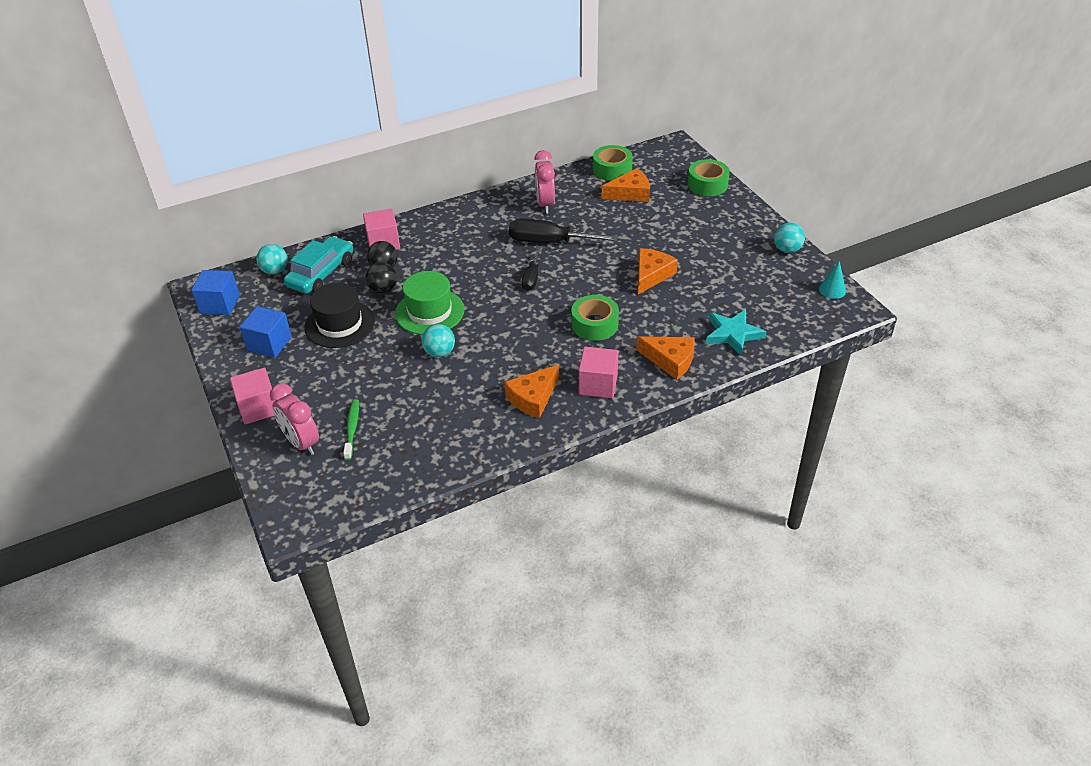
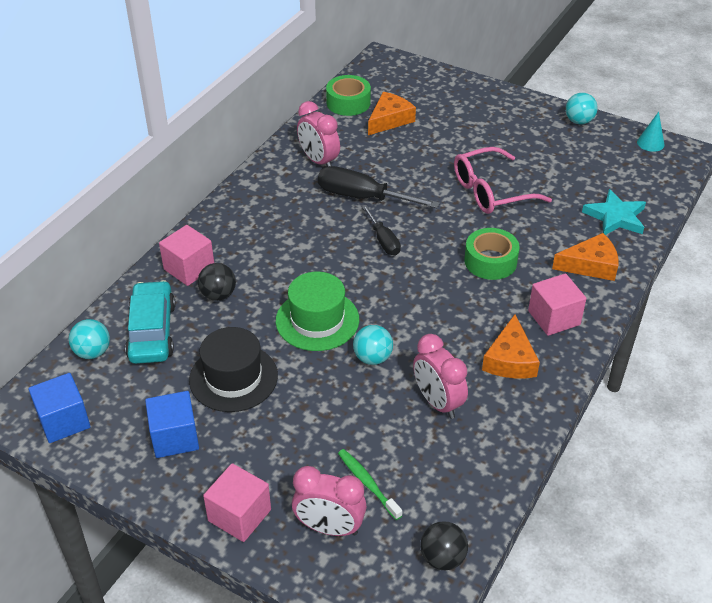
camera: 35 degrees left, 0 degrees up
black ball [366,262,397,293] -> black ball moved to [420,521,468,571]
black screwdriver [509,218,618,243] -> black screwdriver turned 45 degrees clockwise [318,166,440,208]
orange cheese [638,248,678,294] -> pink glasses [454,147,552,214]
green tape [688,159,730,196] -> none
none -> pink clock [413,334,468,419]

